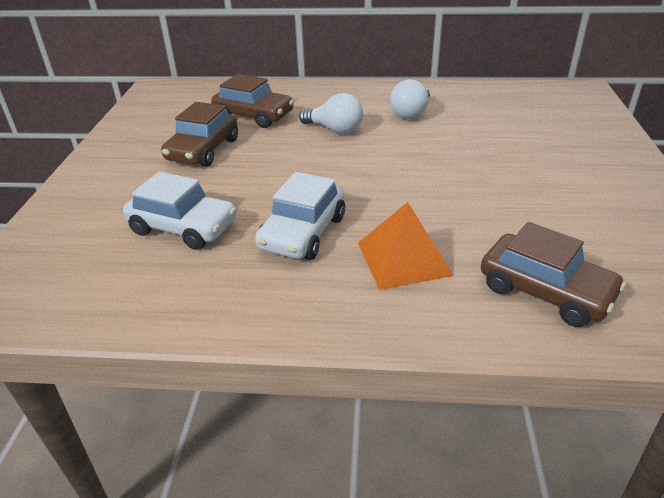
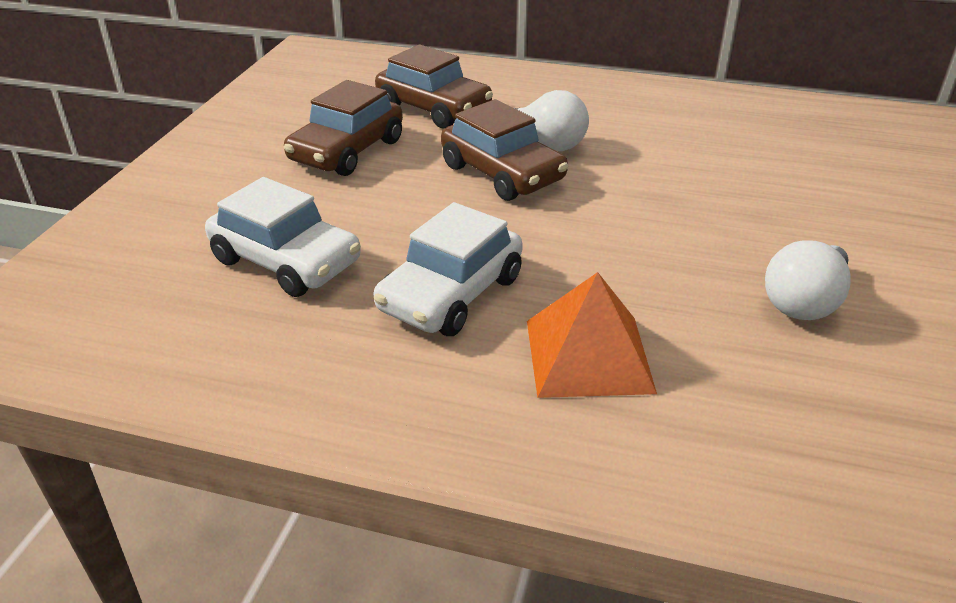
camera: 10 degrees right, 0 degrees up
white light bulb [390,79,430,119] -> white light bulb moved to [765,240,851,320]
brown car [481,222,626,327] -> brown car moved to [441,99,568,201]

